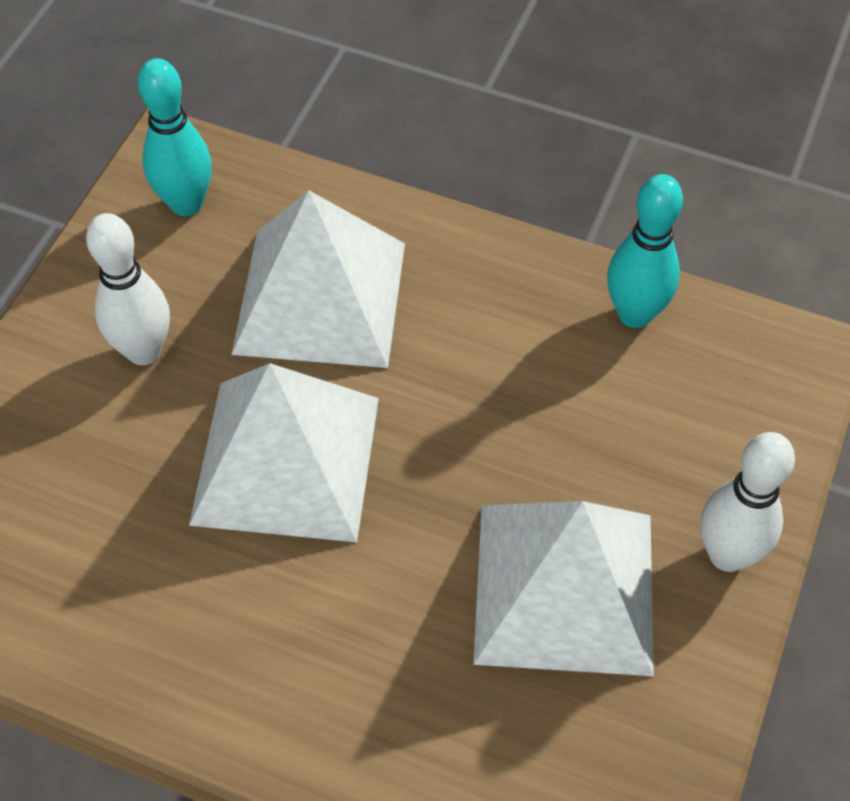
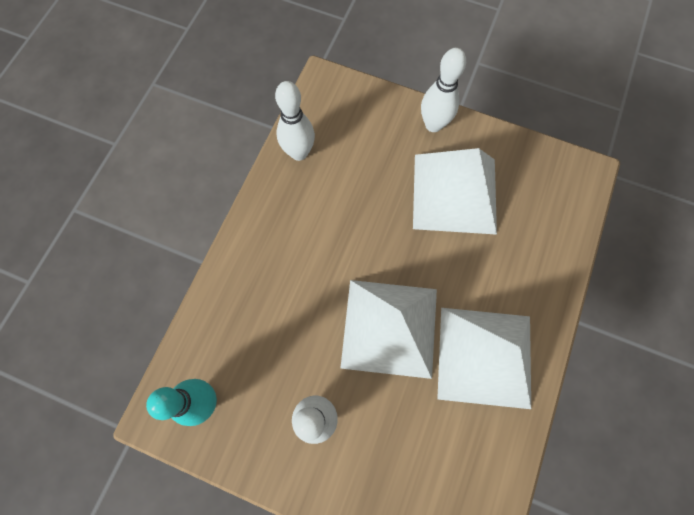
camera: 90 degrees left, 15 degrees up
white pyramid [231,190,405,368] -> white pyramid moved to [437,308,531,409]
turquoise bowling pin [607,174,683,328] -> white bowling pin [275,81,315,161]

